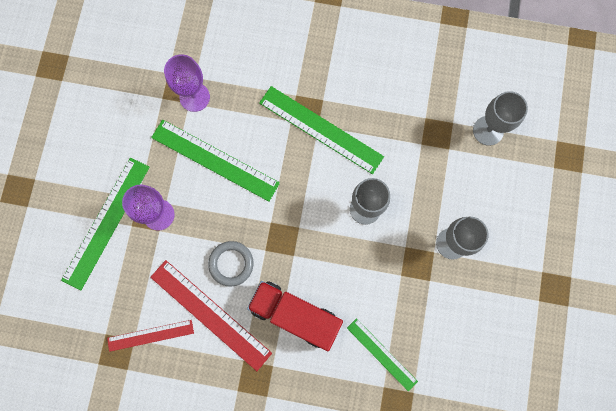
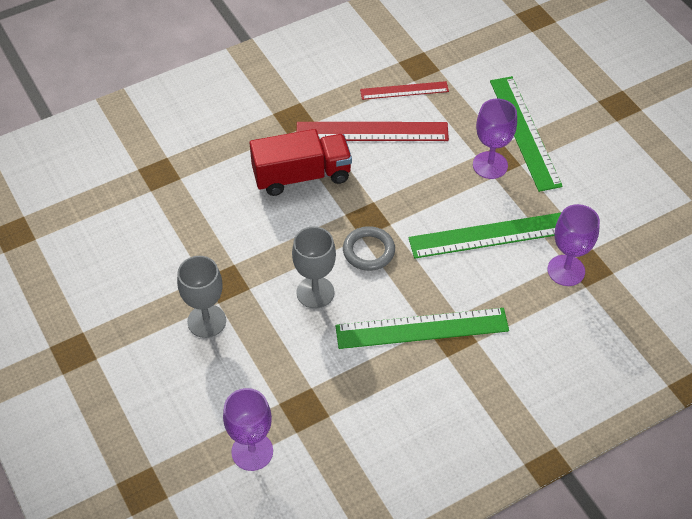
camera: 140 degrees right, 25 degrees down
red ruler [107,320,194,352] -> red ruler turned 45 degrees clockwise [360,81,449,100]
grey ring [208,241,254,287] -> grey ring moved to [343,226,395,271]
green ruler [347,318,418,391] -> none
grey goblet [473,91,528,146] -> purple goblet [223,388,273,471]

